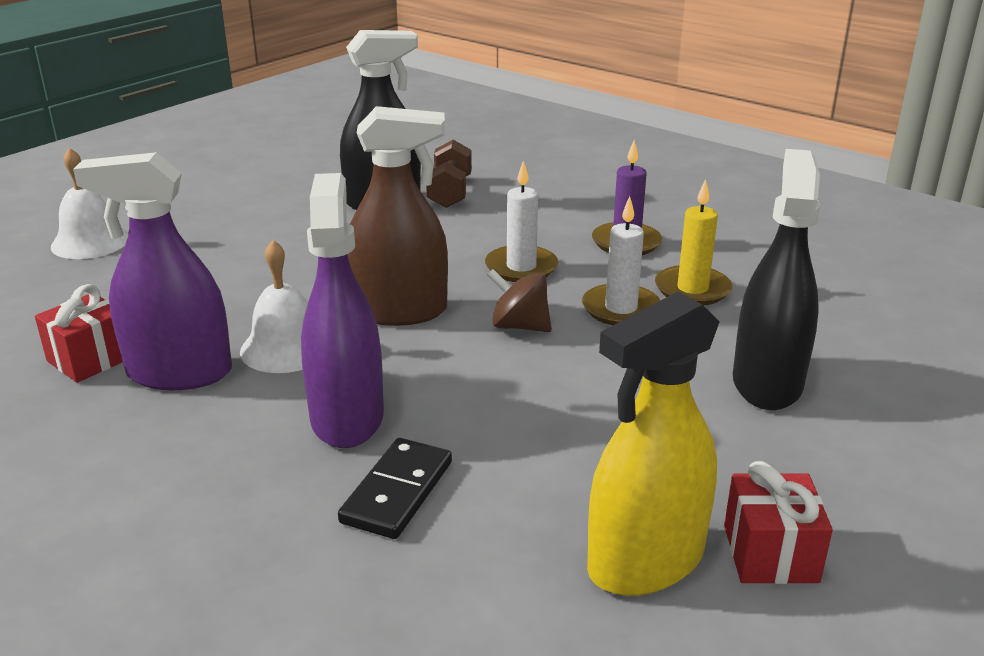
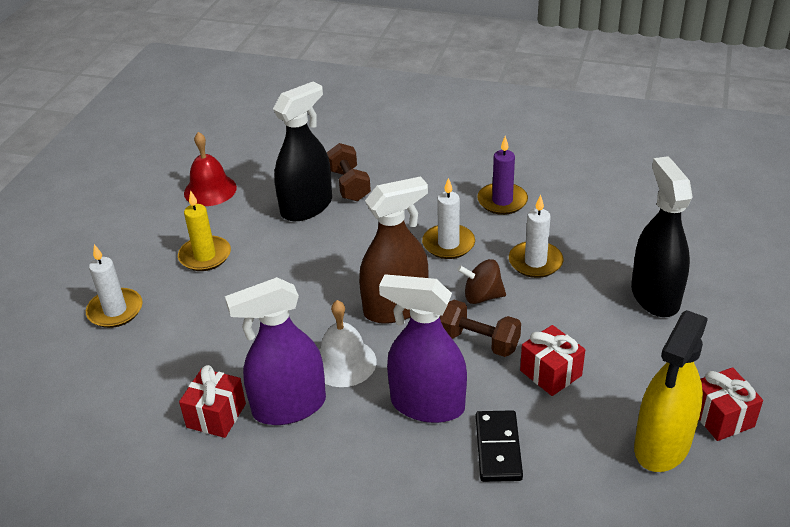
camera: 20 degrees left, 10 degrees up
white bell [51,148,128,259] -> white candle [86,244,143,328]
purple spray bottle [301,173,384,448] -> purple spray bottle turned 45 degrees counterclockwise [379,274,467,423]
yellow candle [655,179,732,305] -> yellow candle moved to [178,190,231,271]
none -> red bell [184,132,237,206]
none -> brown dumbbell [440,300,521,357]
none -> red gift [520,325,585,396]

